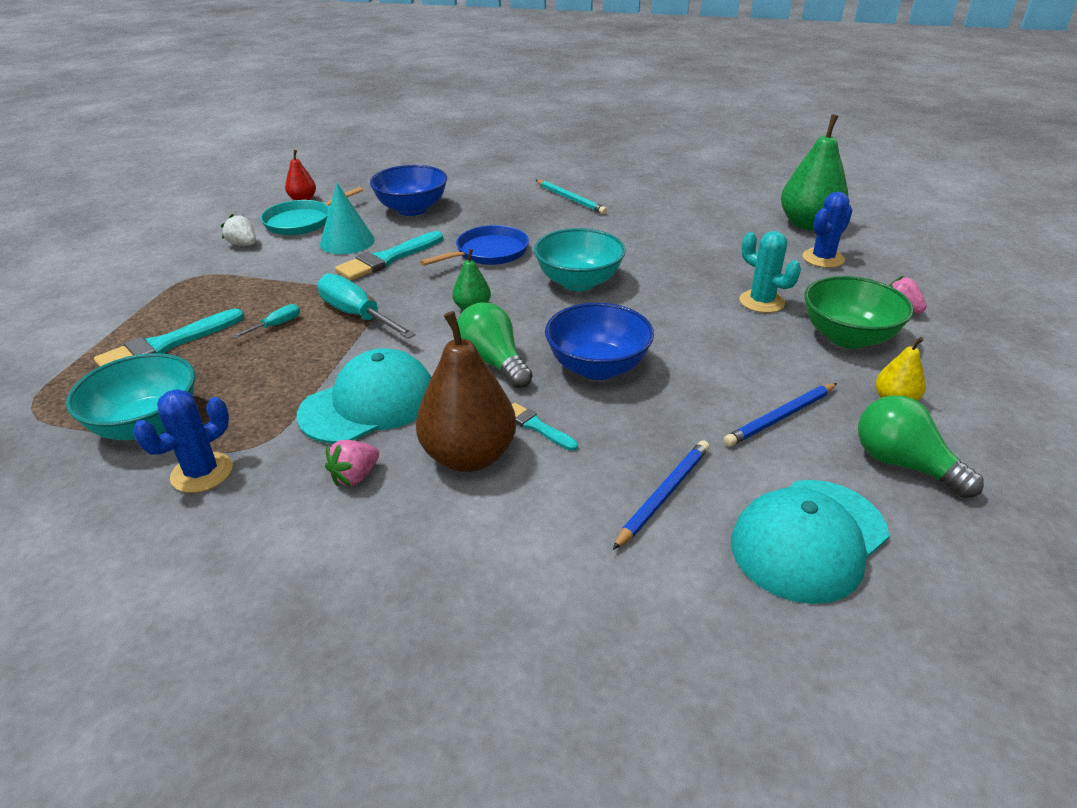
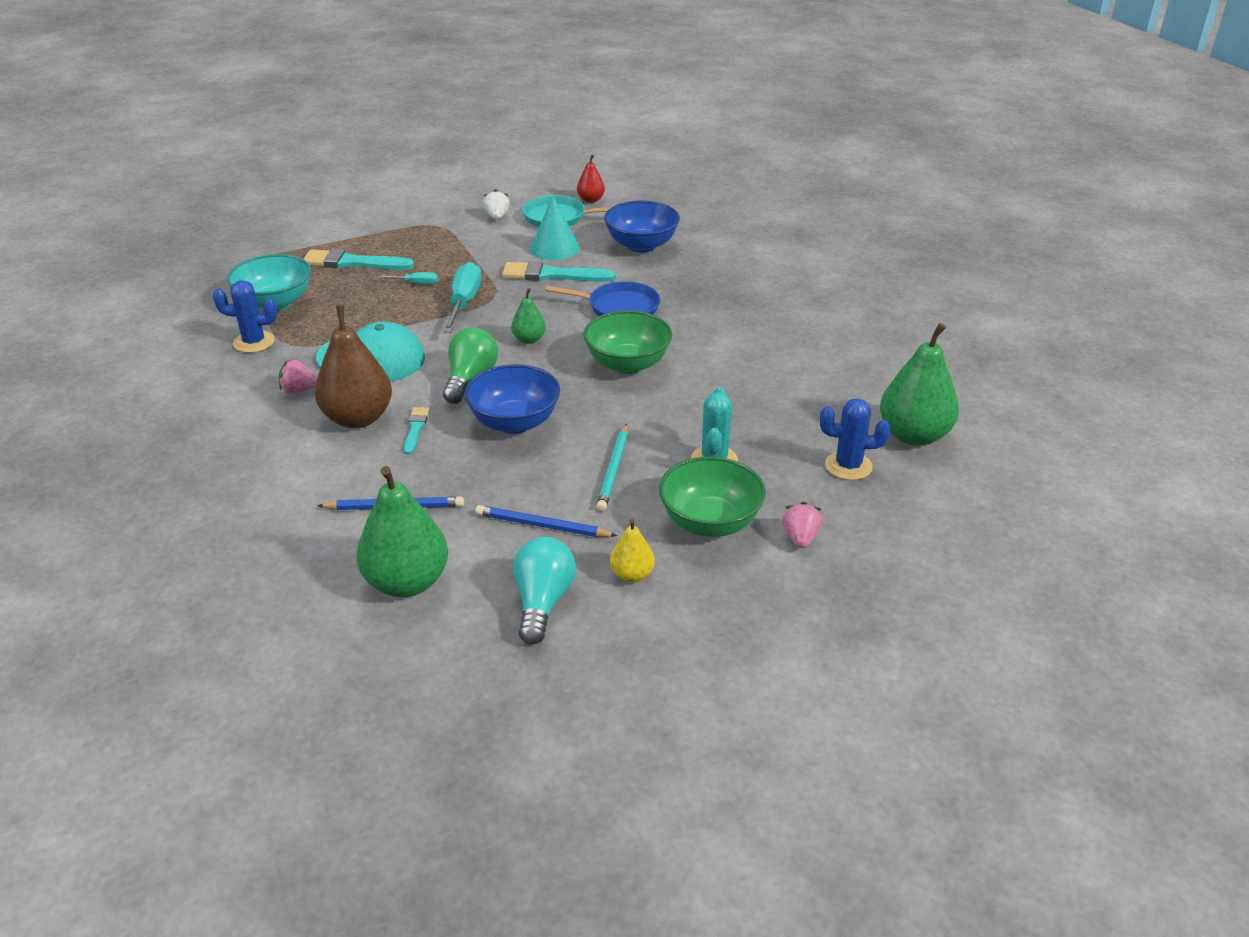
camera: 50 degrees right, 0 degrees up
turquoise bowl [534,228,626,291] -> green bowl [583,310,672,374]
turquoise pencil [536,180,607,214] -> turquoise pencil moved to [596,424,628,511]
turquoise cap [731,480,889,604] -> green pear [356,466,448,597]
green light bulb [858,395,984,498] -> turquoise light bulb [513,537,576,645]

